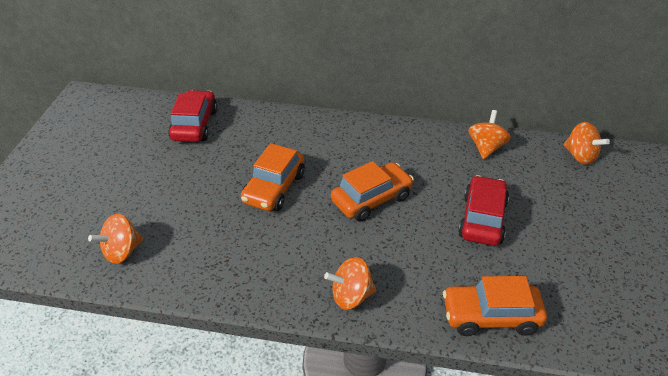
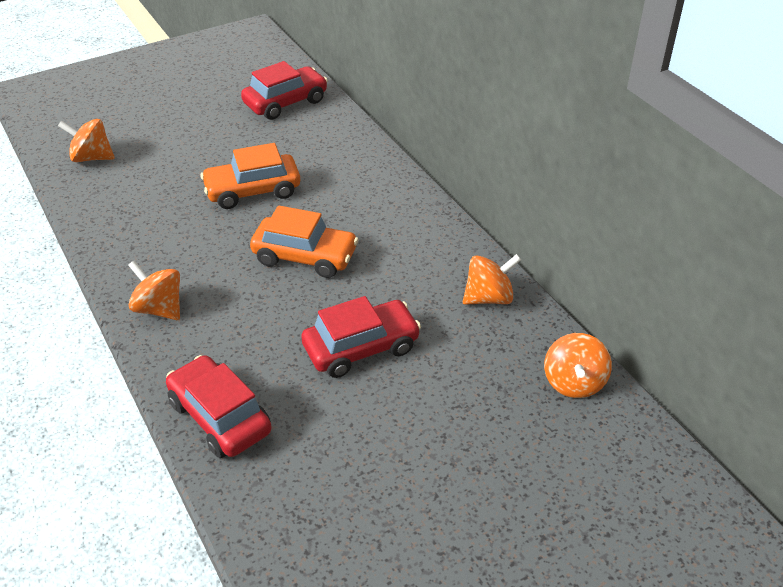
camera: 50 degrees right, 0 degrees up
orange car [443,276,547,336] -> red car [166,355,271,458]

